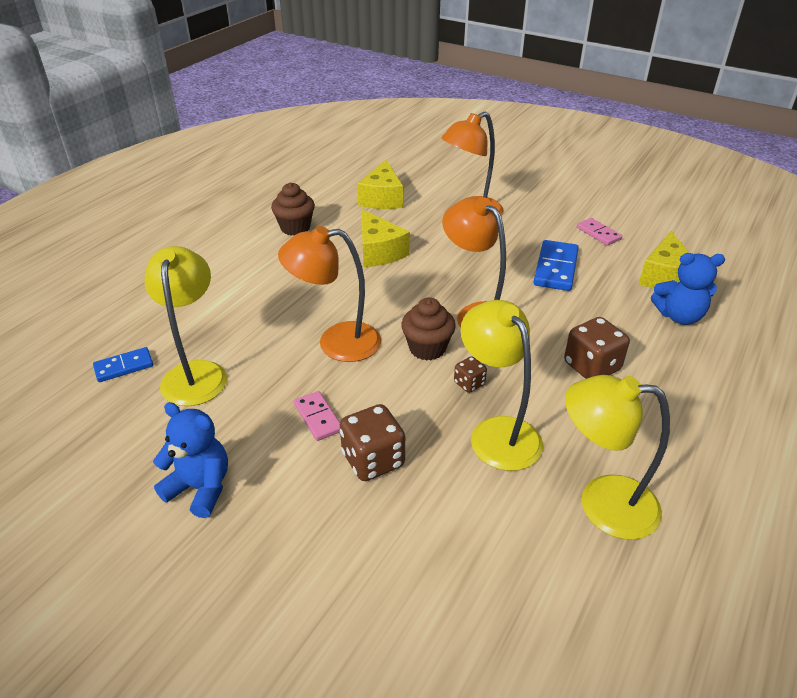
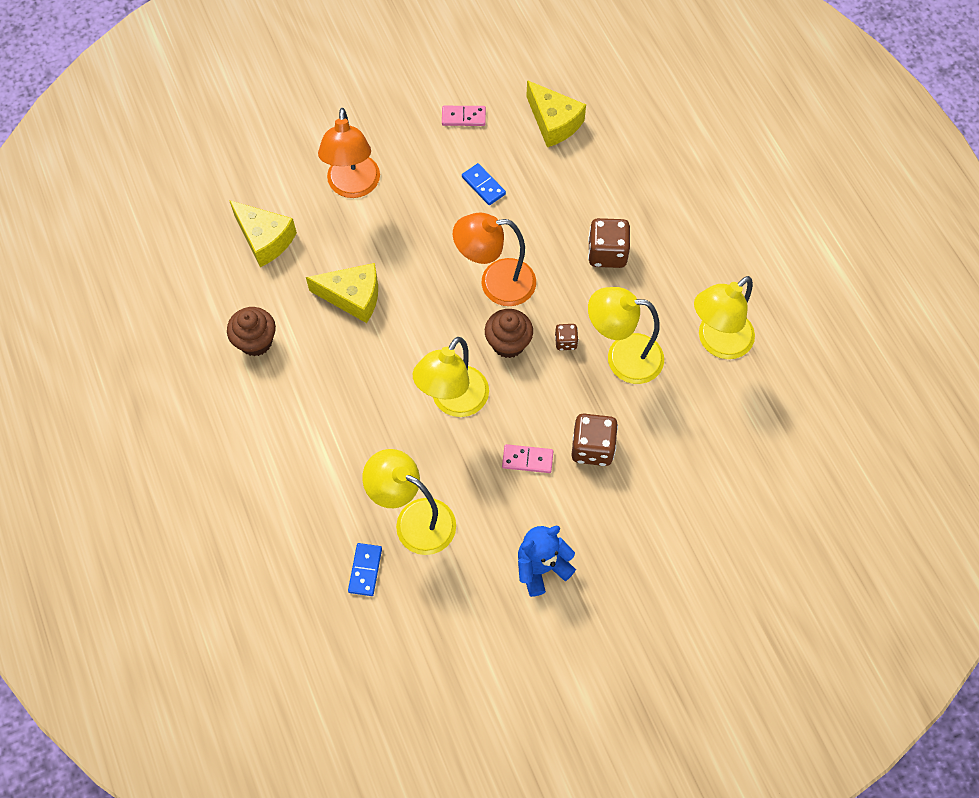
camera: 55 degrees left, 25 degrees up
orange lamp [278,226,381,362] -> yellow lamp [413,337,489,417]
blue domino [534,240,579,291] -> blue domino [462,163,506,205], size x0.62
blue teddy bear [651,253,725,325] -> none

